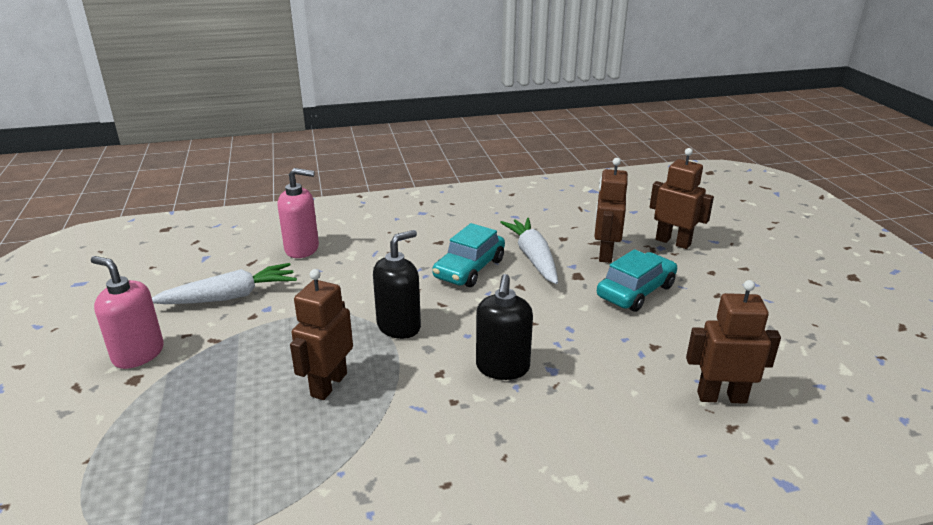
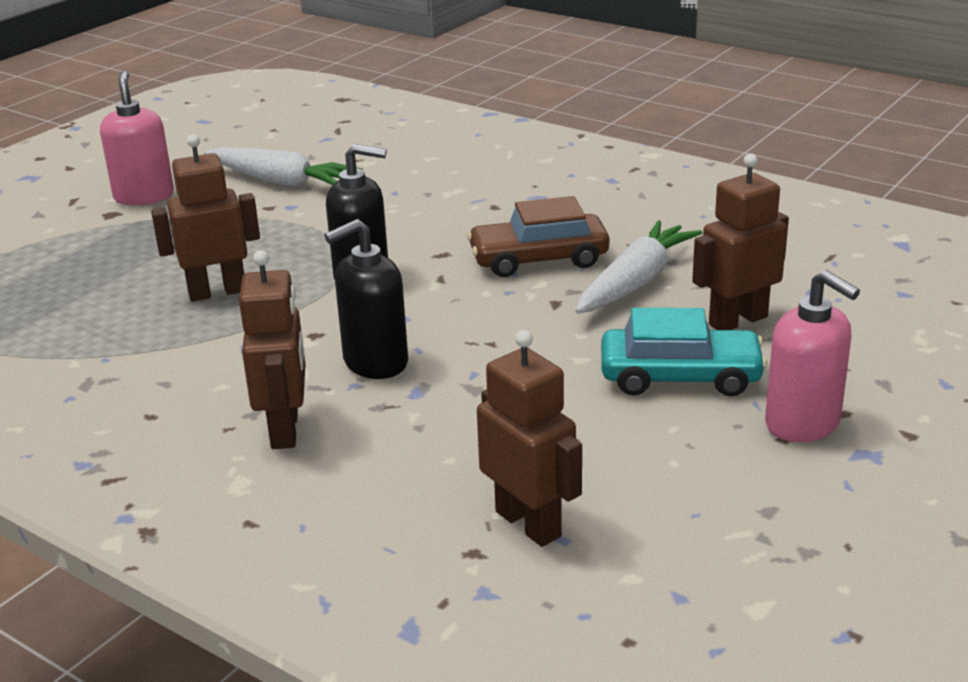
camera: 50 degrees right, 0 degrees up
pink soap dispenser [278,168,319,258] -> pink soap dispenser moved to [765,270,860,442]
turquoise car [432,223,505,287] -> brown car [467,196,609,277]
brown robot [650,148,714,249] -> brown robot moved to [239,250,305,449]

